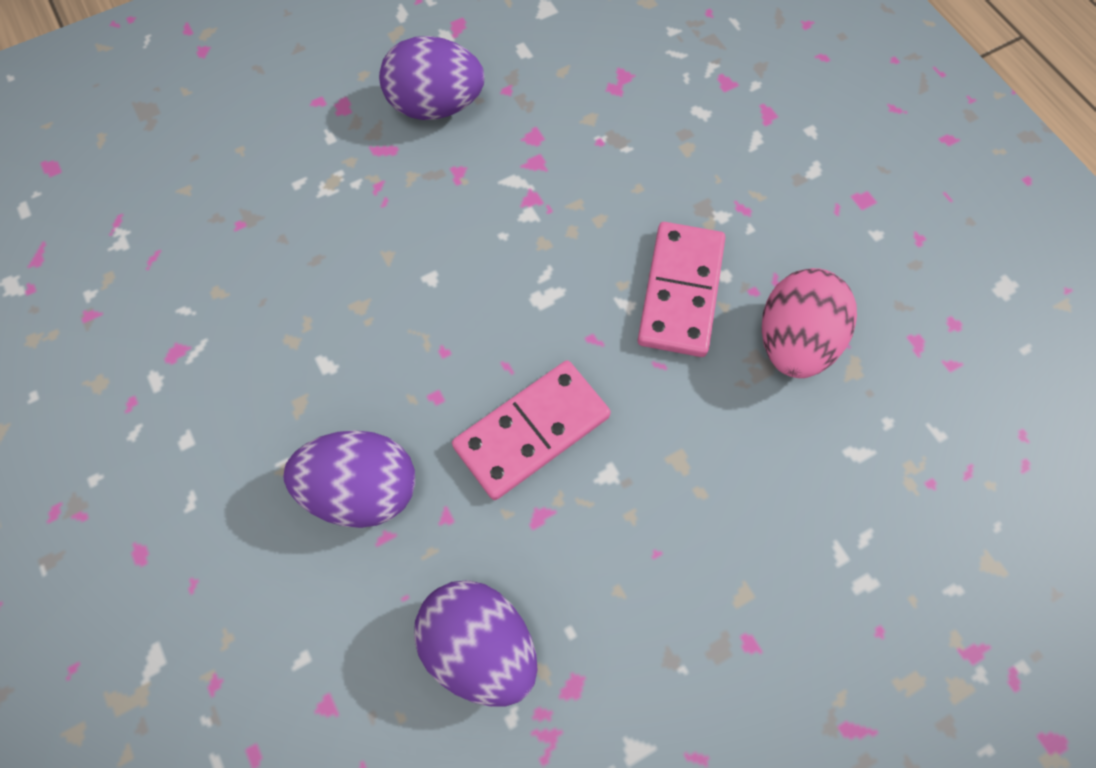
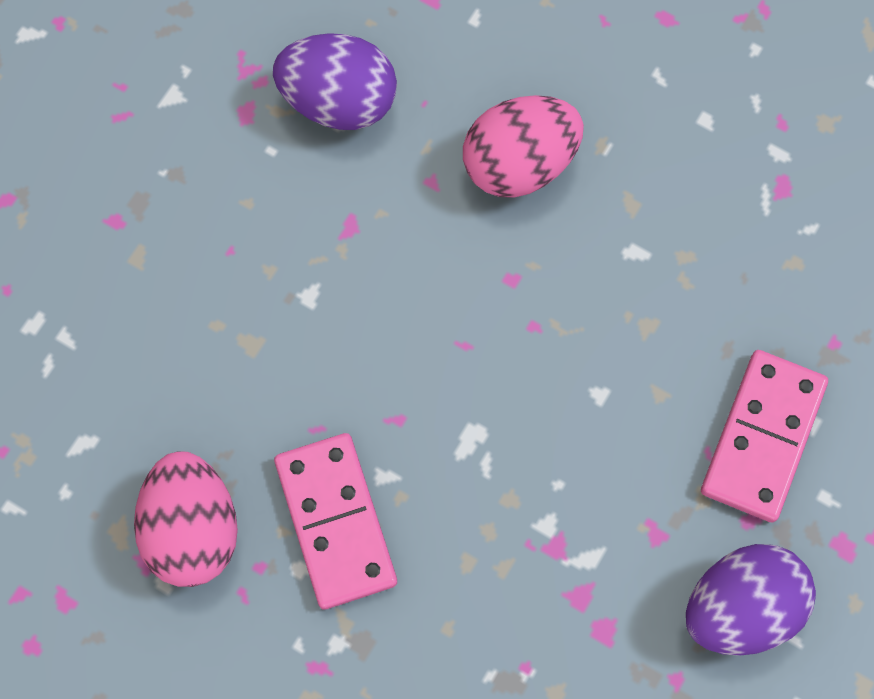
camera: 150 degrees right, 5 degrees up
purple egg [284,430,415,528] -> pink egg [463,95,584,198]
pink domino [452,360,611,500] -> pink domino moved to [701,350,828,523]

